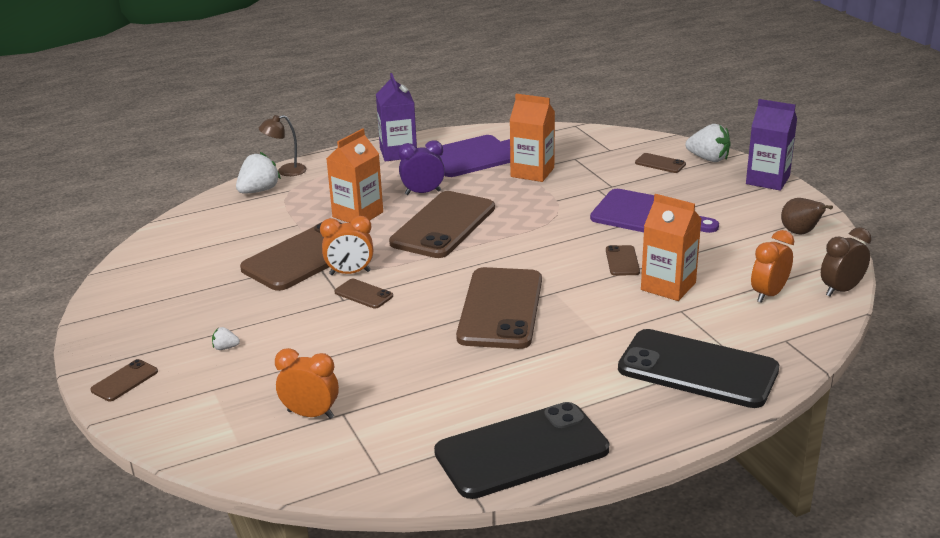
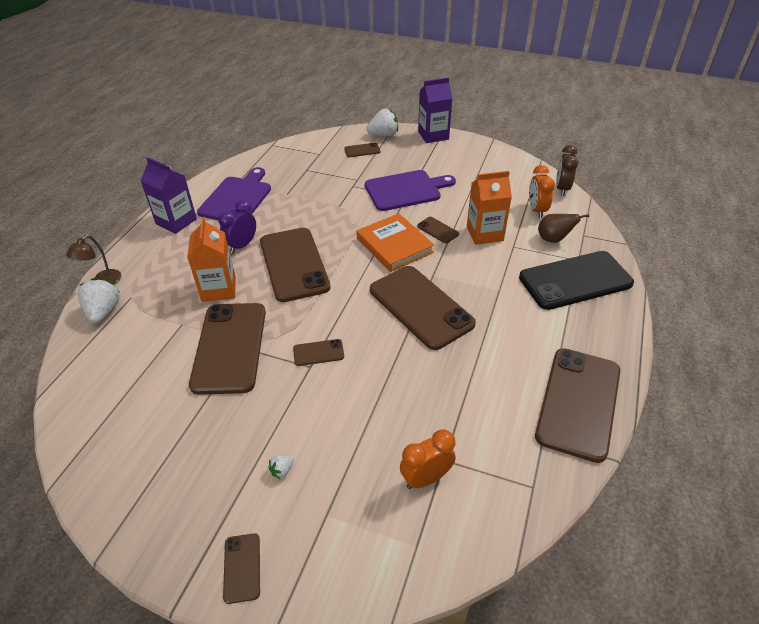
camera: 45 degrees left, 15 degrees up
orange clock [320,216,373,275] -> none
black phone [434,402,609,499] -> brown phone [535,348,620,463]
orange carton [510,94,555,182] -> none
brown pear [781,198,833,235] -> brown pear moved to [538,214,589,243]
none -> orange book [357,213,434,272]

